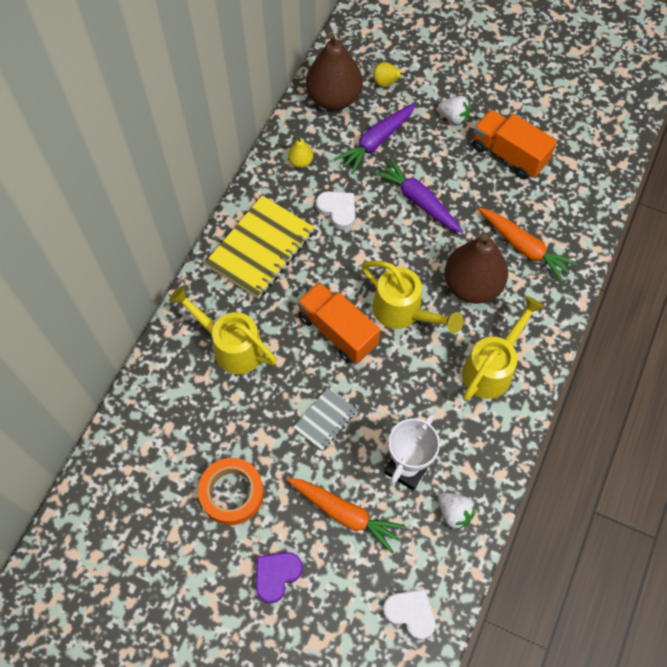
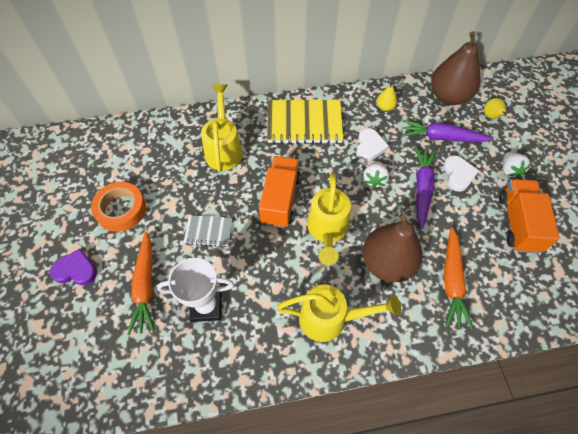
camera: 55 degrees right, 5 degrees down
white heart [383,589,436,640] -> white heart moved to [443,155,479,192]
white strawberry [438,492,476,530] -> white strawberry moved to [363,161,389,188]

